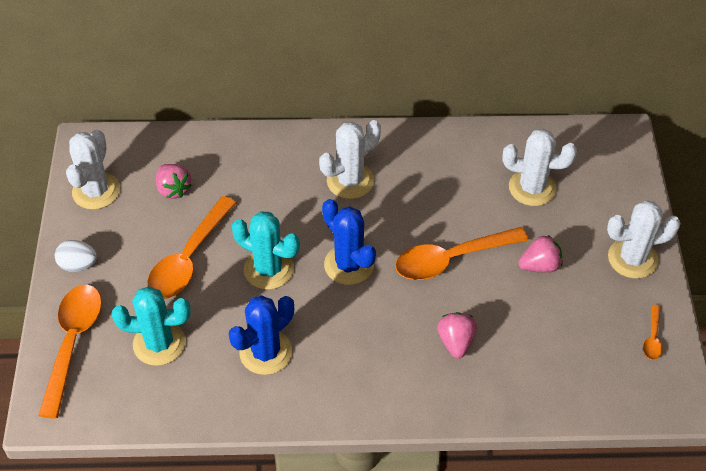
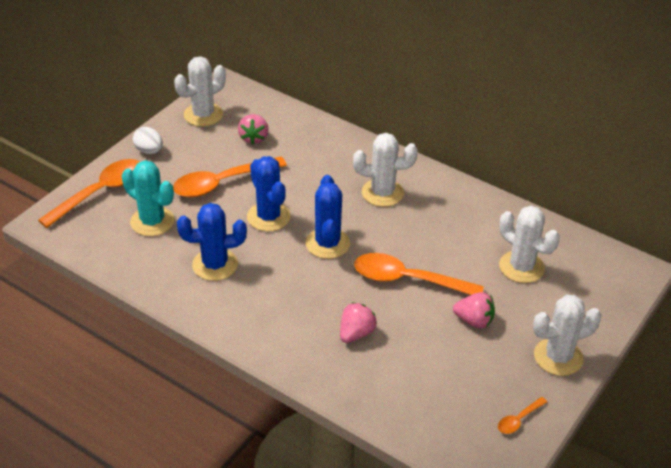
camera: 35 degrees right, 10 degrees down
turquoise cactus [232,211,300,290] -> blue cactus [247,156,291,231]
white cactus [607,200,681,279] -> white cactus turned 45 degrees counterclockwise [533,295,602,376]

